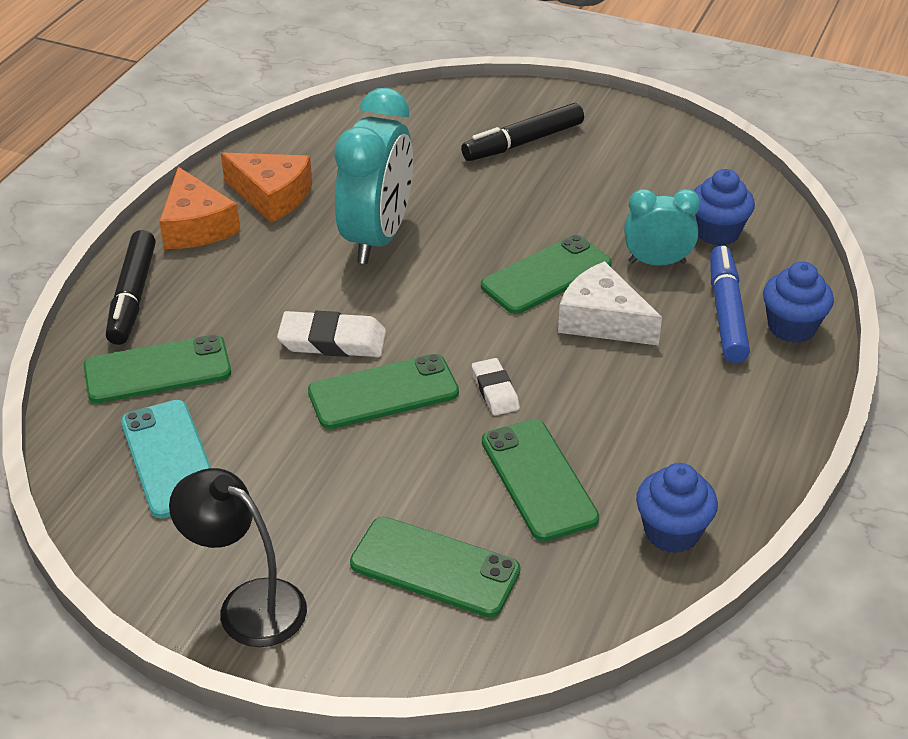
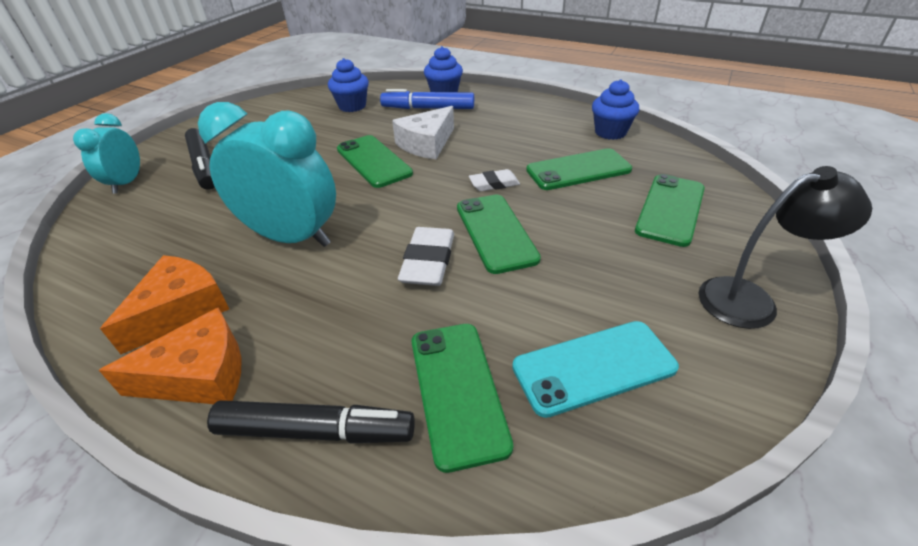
camera: 85 degrees left, 0 degrees up
black lamp [169,468,307,647] -> black lamp turned 135 degrees counterclockwise [699,166,872,329]
turquoise clock [624,189,700,266] -> turquoise clock moved to [73,113,140,194]

